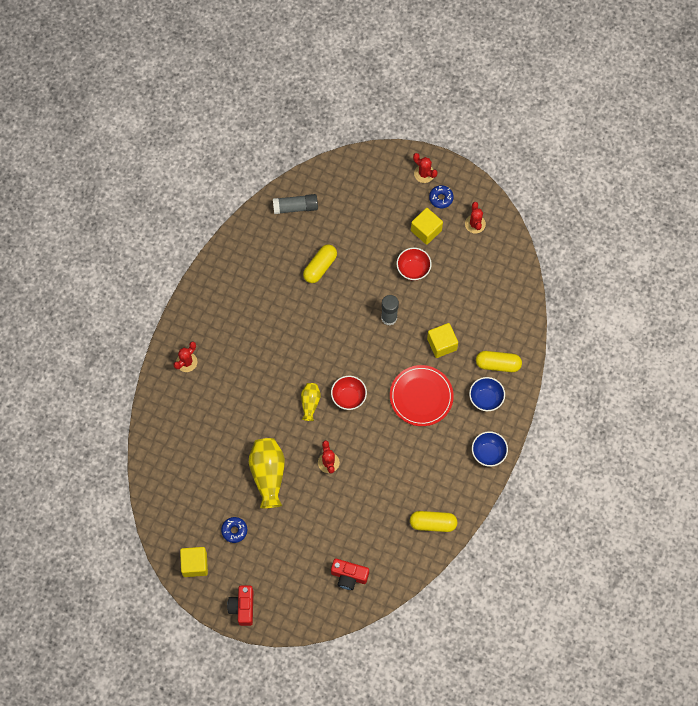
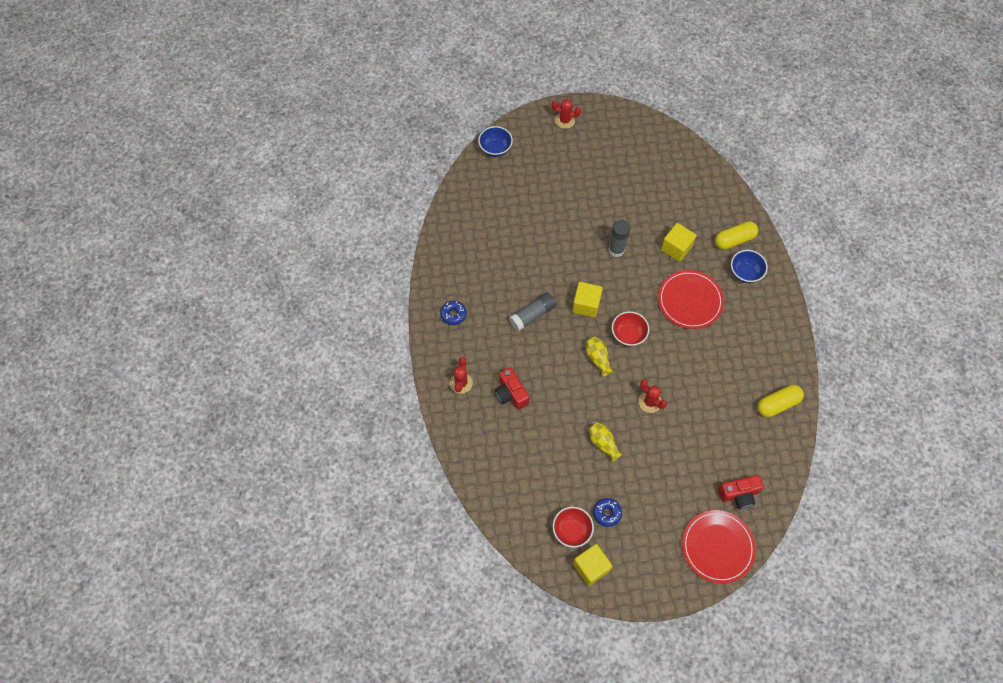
camera: 30 degrees left, 5 degrees down
red camera [227,585,253,626] -> red camera moved to [495,367,530,410]
yellow vase [249,438,285,508] -> yellow vase [588,422,623,462], size x0.55
grey glue stick [273,194,318,214] -> grey glue stick moved to [509,292,556,331]
yellow capsule [303,244,337,283] -> none
red bowl [396,248,432,281] -> red bowl moved to [553,507,594,548]
yellow cube [411,208,443,245] -> yellow cube moved to [572,282,603,318]
blue donut [429,185,454,208] -> blue donut moved to [440,301,467,325]
red cactus [465,202,486,233] -> none
blue bowl [472,431,508,467] -> blue bowl moved to [478,126,513,157]
none -> red plate [682,510,756,584]

